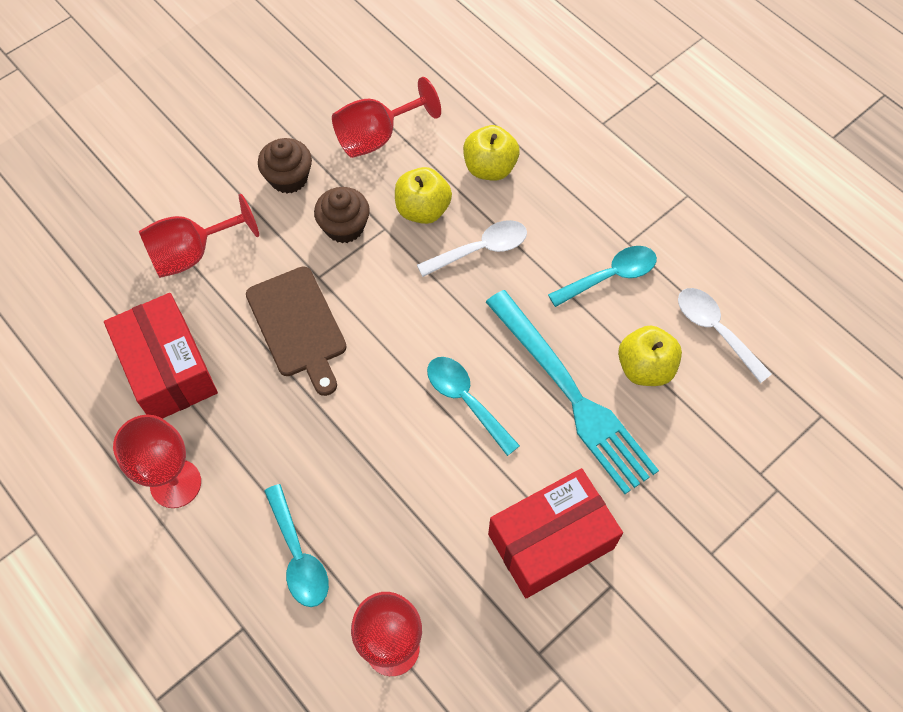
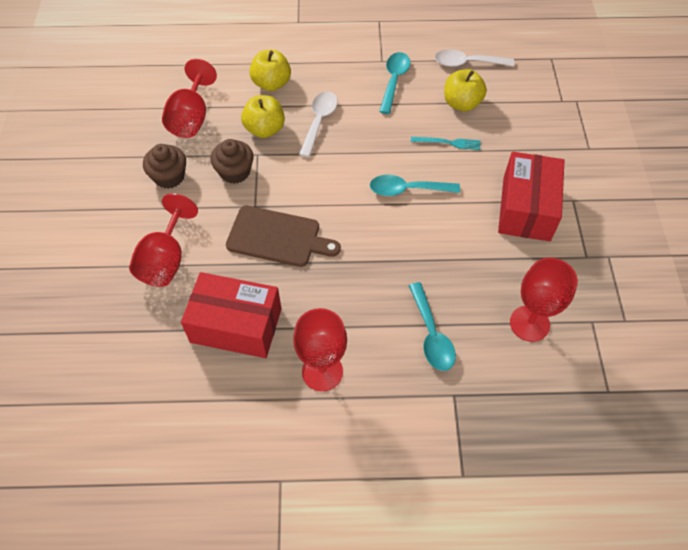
camera: 50 degrees left, 5 degrees down
turquoise spoon [264,484,329,607] -> turquoise spoon turned 60 degrees clockwise [409,282,456,371]
turquoise fork [486,290,659,494] -> turquoise fork [411,137,480,150], size x0.41

